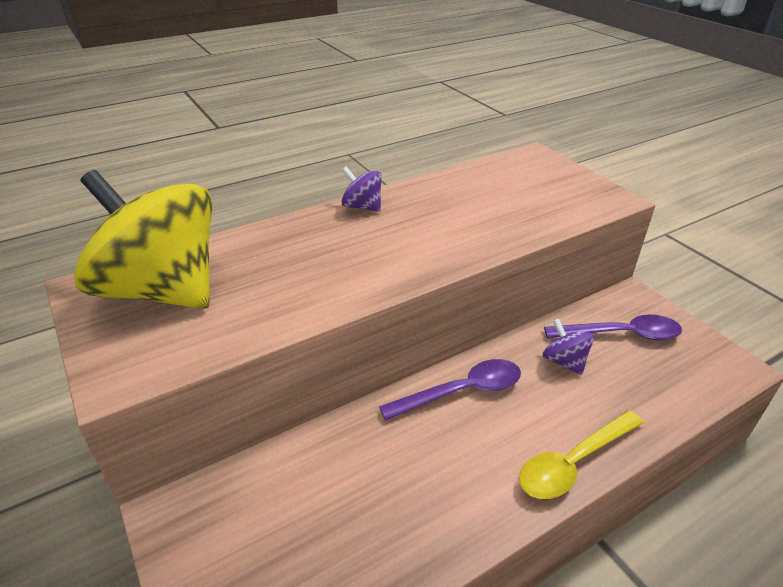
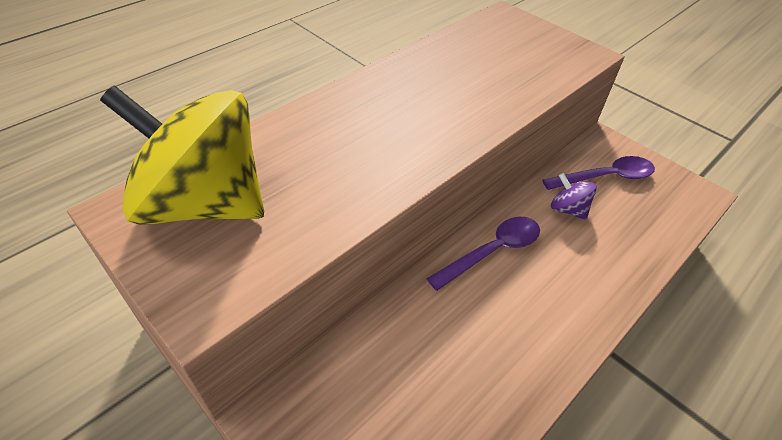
camera: 15 degrees left, 10 degrees up
purple spinning top [342,167,382,212] -> none
yellow spoon [519,410,643,499] -> none

